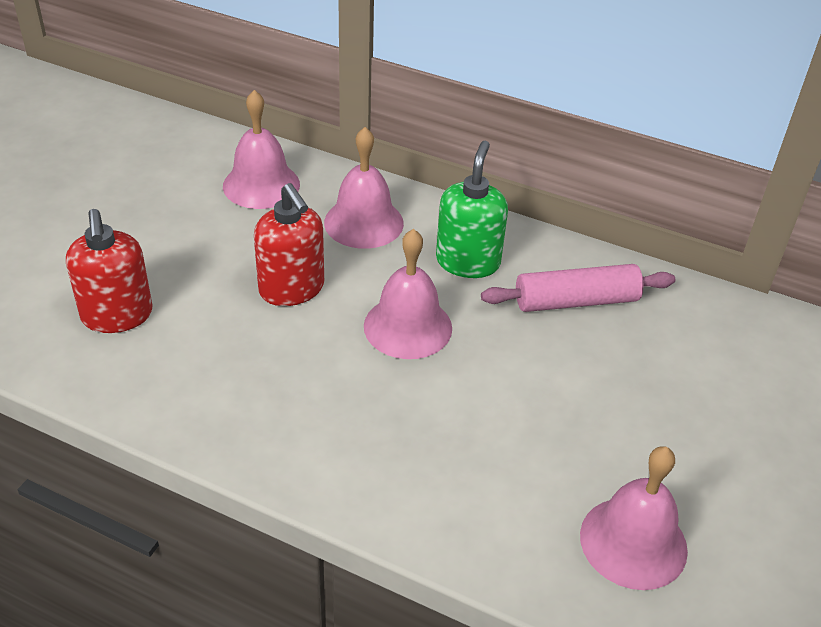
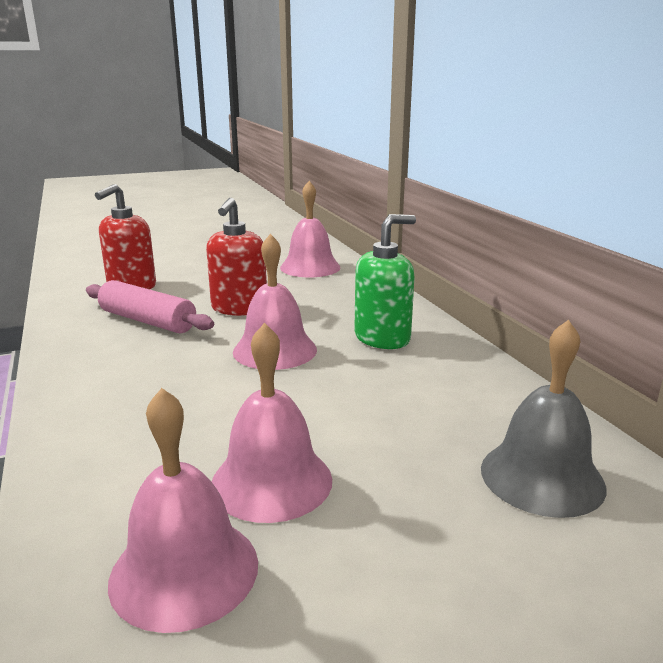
camera: 45 degrees right, 20 degrees down
pink bell [324,127,404,249] -> pink bell moved to [212,323,332,523]
pink rolling pin [481,264,675,312] -> pink rolling pin moved to [86,280,214,333]
none -> grey bell [481,320,606,518]

